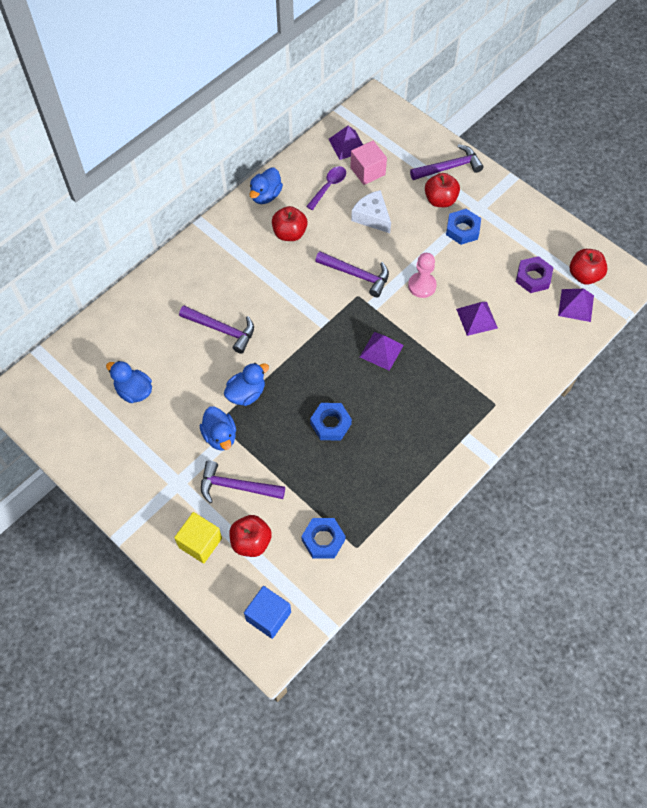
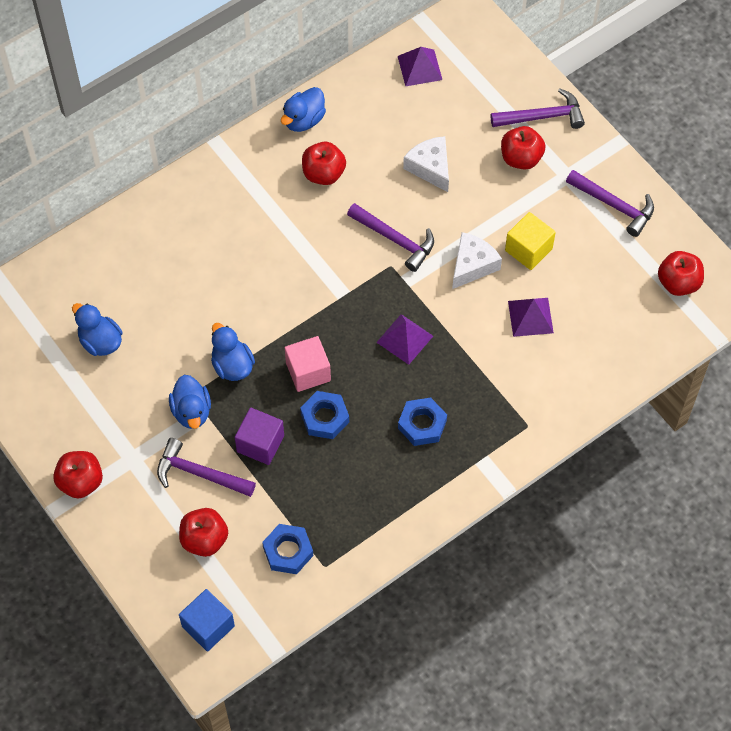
camera: 10 degrees right, 0 degrees up
yellow cube [174,512,222,564] -> yellow cube moved to [505,212,556,270]
purple hammer [179,306,254,354] -> purple hammer moved to [566,170,654,237]
blue duck [224,363,269,406] -> blue duck turned 90 degrees counterclockwise [211,323,255,381]
purple spoon [306,166,346,210] -> none
pink cube [350,141,387,185] -> pink cube moved to [285,336,331,392]
pink pawn [408,253,437,298] -> white cheese [452,232,502,289]
blue nut [446,209,481,245] -> blue nut moved to [398,397,447,446]
purple nut [516,256,554,293] -> none
purple pyramid [558,289,594,322] -> none
none -> red apple [53,451,103,498]
none -> purple cube [235,407,284,465]

